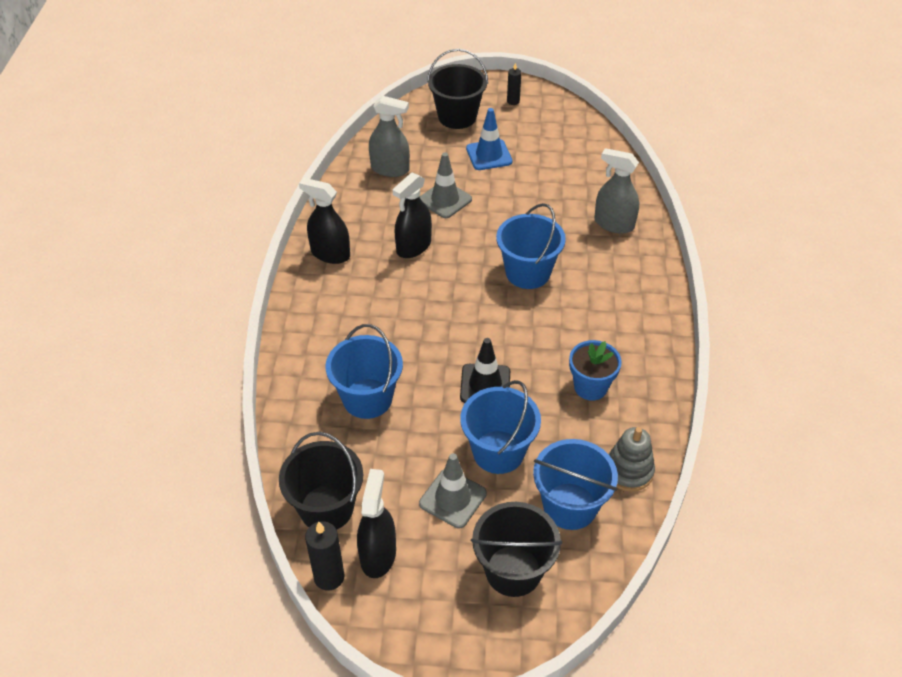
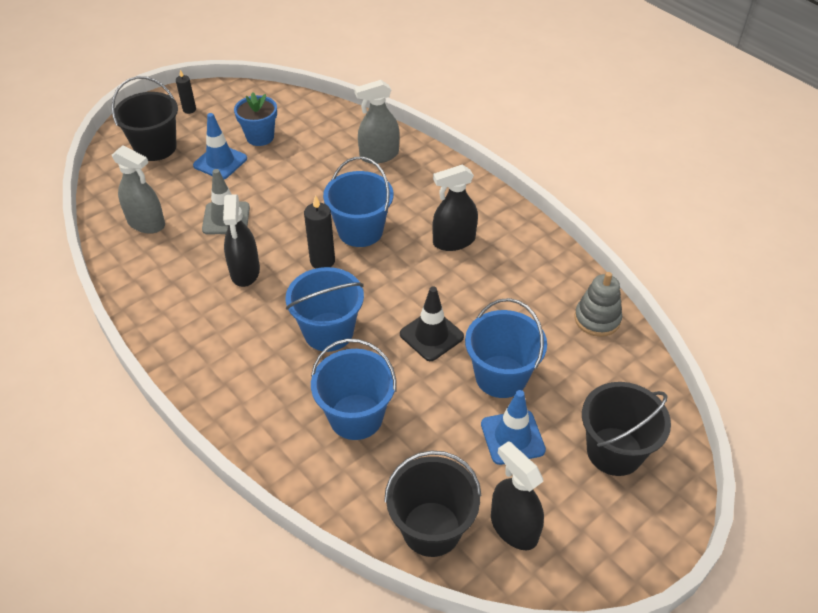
camera: 45 degrees left, 0 degrees up
black spray bottle [299,178,350,264] -> black spray bottle moved to [432,165,478,251]
black candle [305,521,344,591] -> black candle moved to [304,195,335,268]
grey spray bottle [369,96,410,177] -> grey spray bottle turned 60 degrees clockwise [112,145,165,234]
grey traffic cone [419,453,487,528] -> blue traffic cone [481,390,546,465]
blue bucket [533,439,618,530] -> blue bucket moved to [286,267,364,352]
blue flower pot [569,340,622,401] -> blue flower pot moved to [234,92,277,146]

